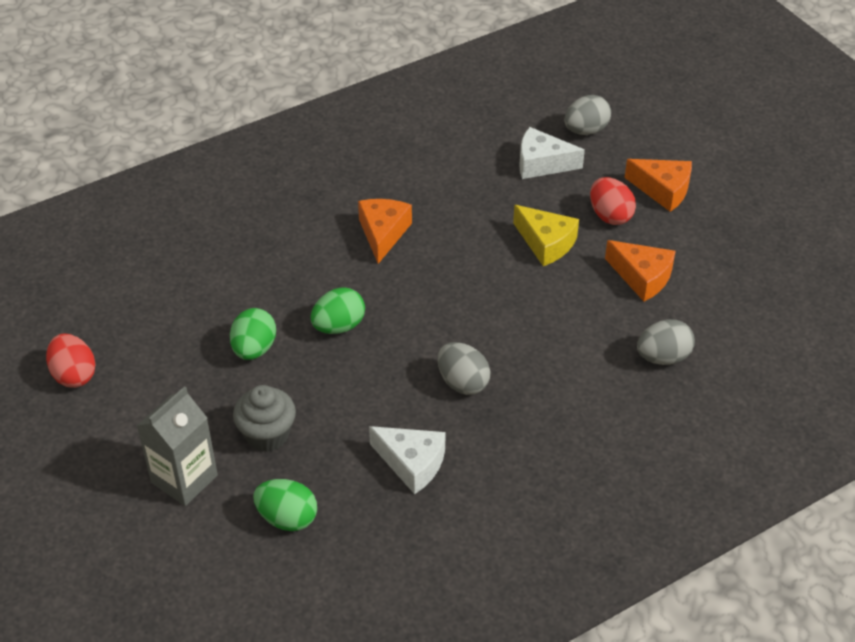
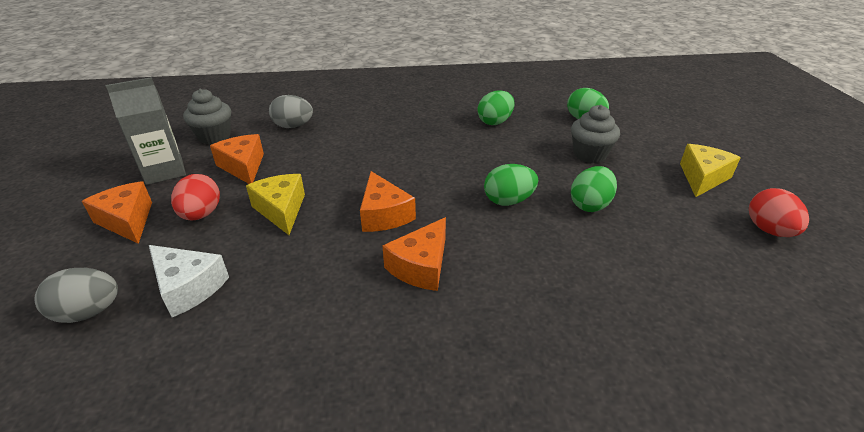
camera: 155 degrees left, 10 degrees down
grey carton [137,386,218,506] -> grey carton moved to [106,77,186,185]
white cheese [369,426,445,494] -> green egg [478,90,515,125]
grey egg [438,342,491,395] -> none
none -> grey cupcake [183,89,231,144]
none -> orange cheese [360,171,416,232]
none -> yellow cheese [680,144,741,197]

